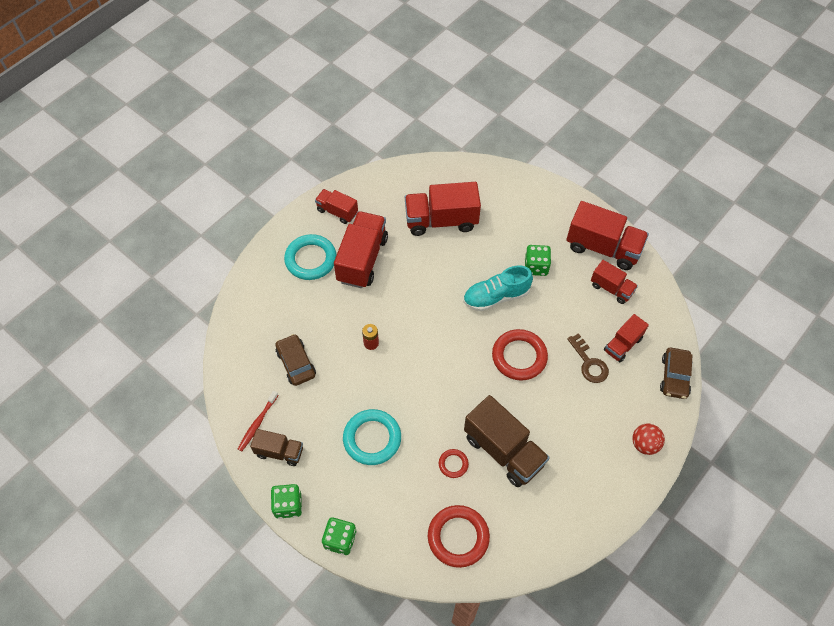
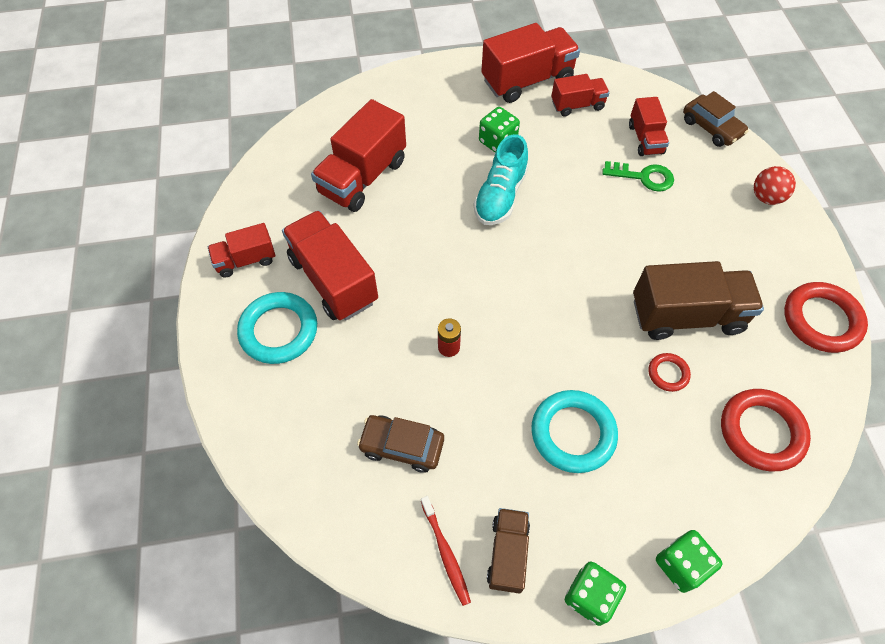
camera: 50 degrees left, 0 degrees up
brown truck [250,429,303,466] -> brown truck turned 45 degrees counterclockwise [487,508,530,594]
red ring [492,329,548,381] -> red ring moved to [784,282,868,353]
brown key [567,333,609,383] -> green key [602,161,674,192]

